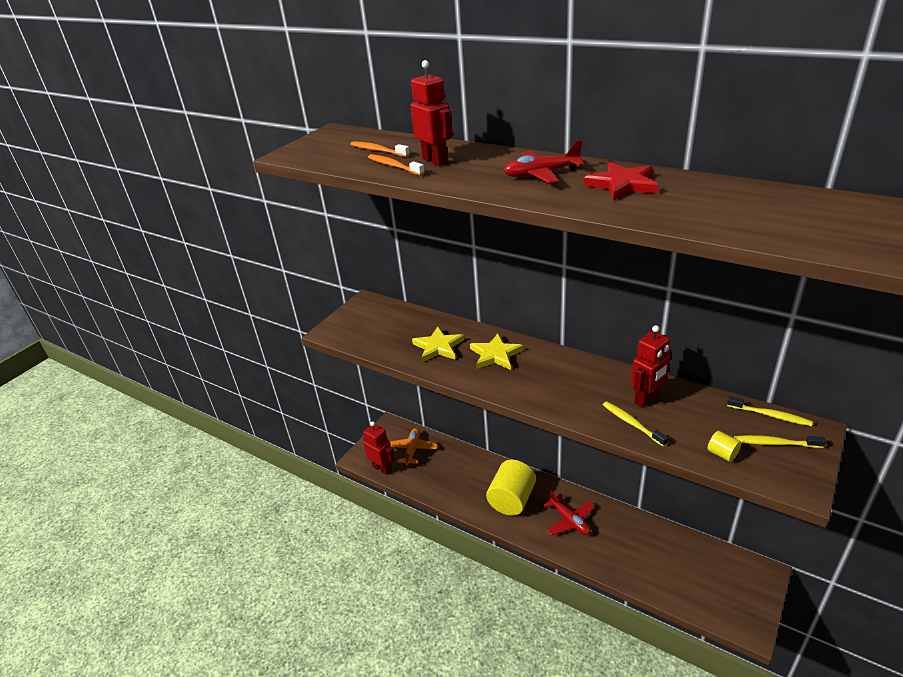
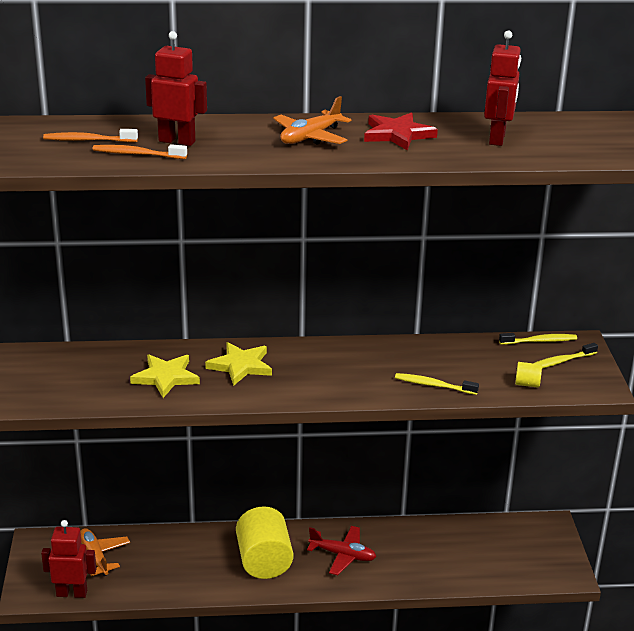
camera: 40 degrees left, 5 degrees down
red plane [504,140,584,183] -> orange plane [273,96,352,145]
red robot [631,325,672,408] -> red robot moved to [484,31,521,146]

